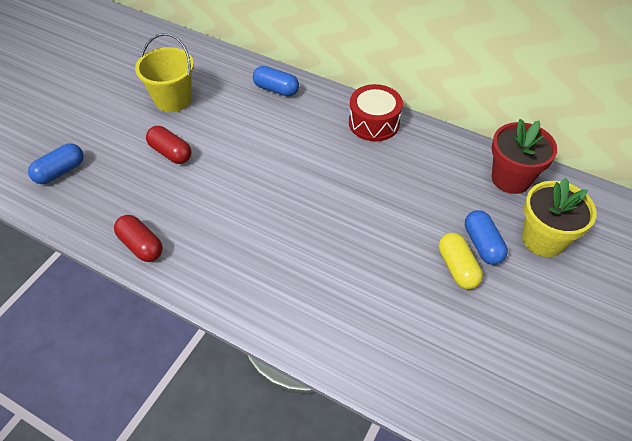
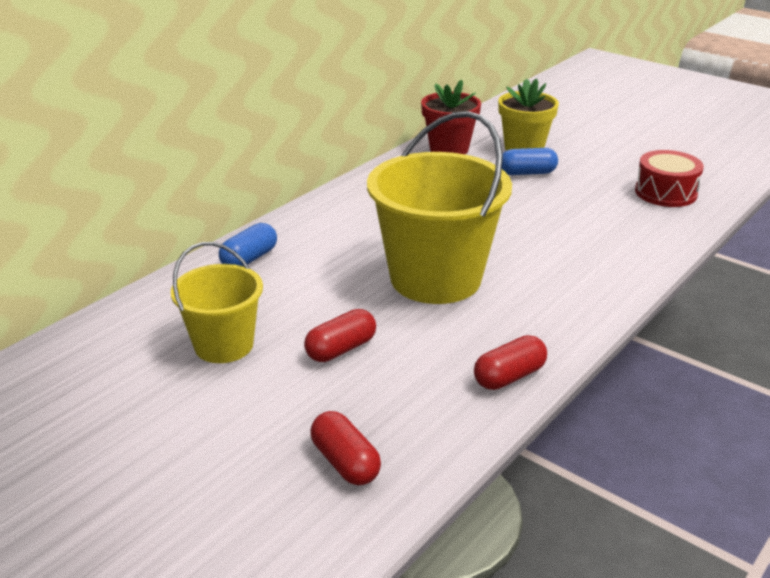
camera: 80 degrees left, 20 degrees down
blue capsule [28,143,84,184] -> red capsule [310,411,381,485]
red drum [349,84,403,141] -> red drum moved to [635,150,704,207]
yellow capsule [439,233,483,289] -> none
none -> yellow bucket [367,111,512,304]

